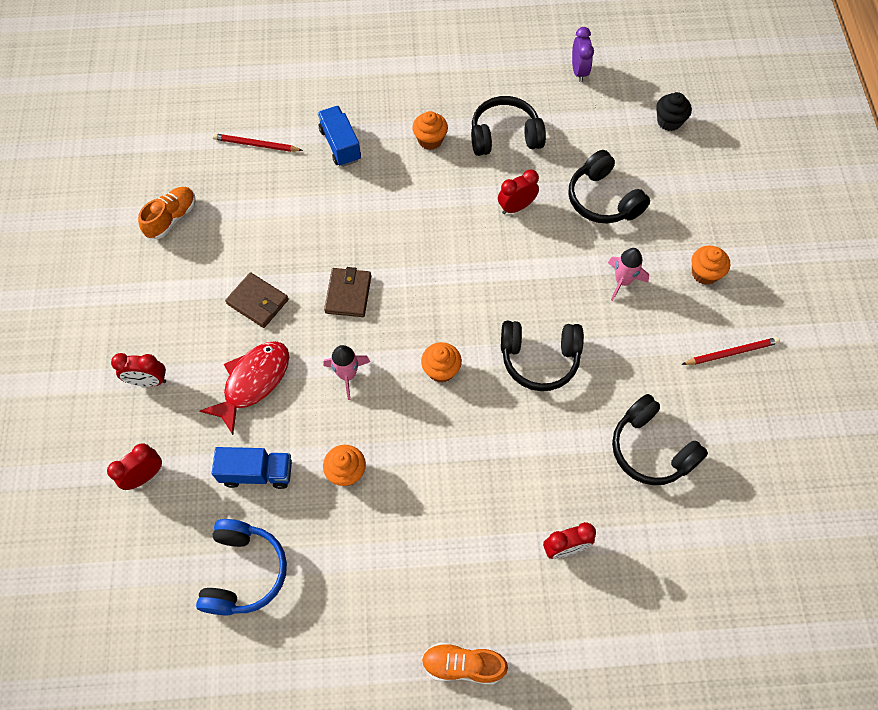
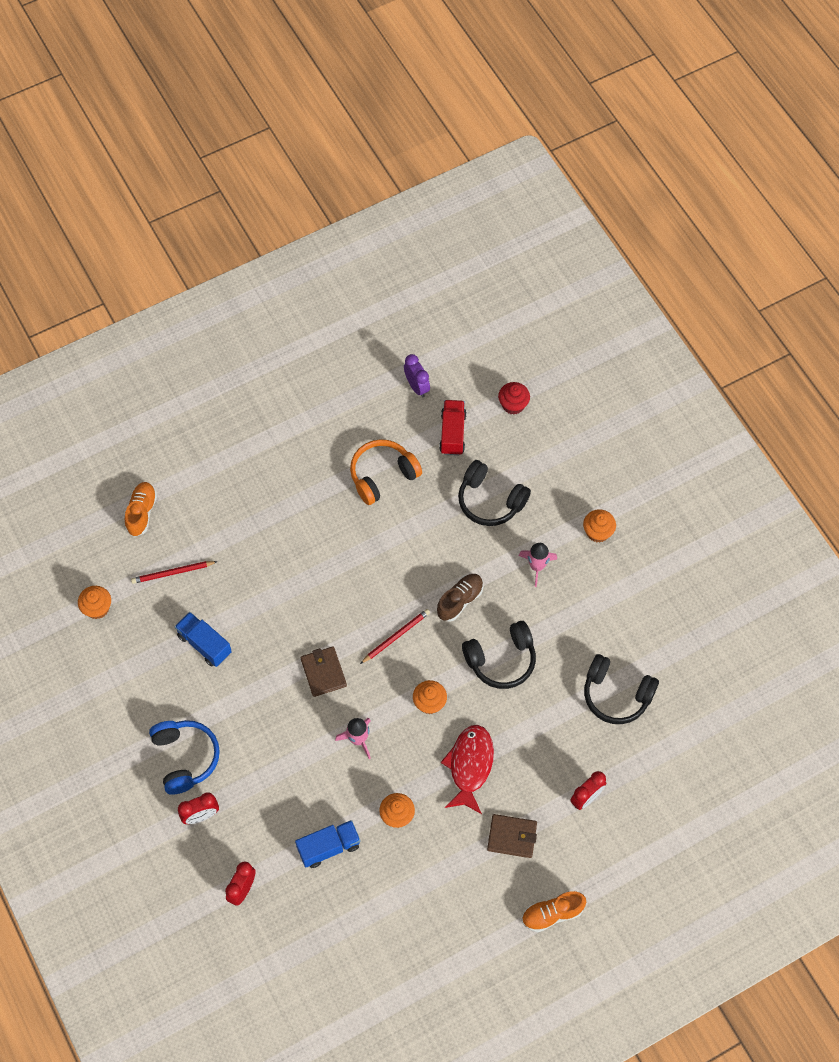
camera: 25 degrees left, 0 degrees up
orange shoe [138,187,196,239] -> orange shoe moved to [125,482,157,537]
blue headphones [196,519,287,616] -> blue headphones moved to [149,720,220,795]
red fish [200,341,289,435] -> red fish moved to [441,725,494,814]
brown wallet [225,272,289,328] -> brown wallet moved to [487,814,537,858]
blue truck [318,106,361,167] -> blue truck moved to [175,612,232,667]
orange cupcake [412,111,448,150] -> orange cupcake moved to [78,586,111,619]
black headphones [471,96,546,156] -> orange headphones [350,439,422,505]
red clock [498,169,539,214] -> none
black cupcake [656,92,692,131] -> red cupcake [498,382,530,415]
red pencil [681,337,780,365] -> red pencil moved to [360,609,430,664]
none -> brown shoe [437,574,483,622]
none -> red truck [439,400,467,456]

